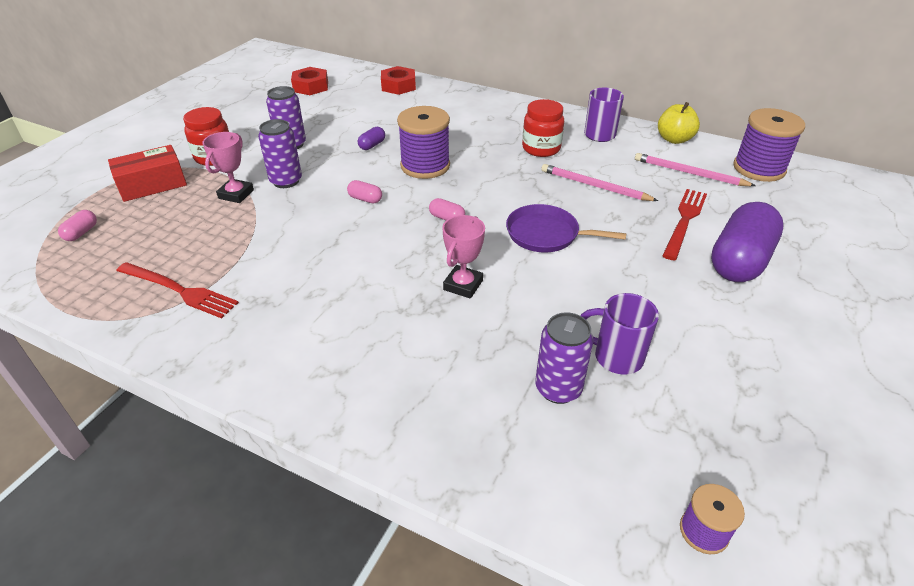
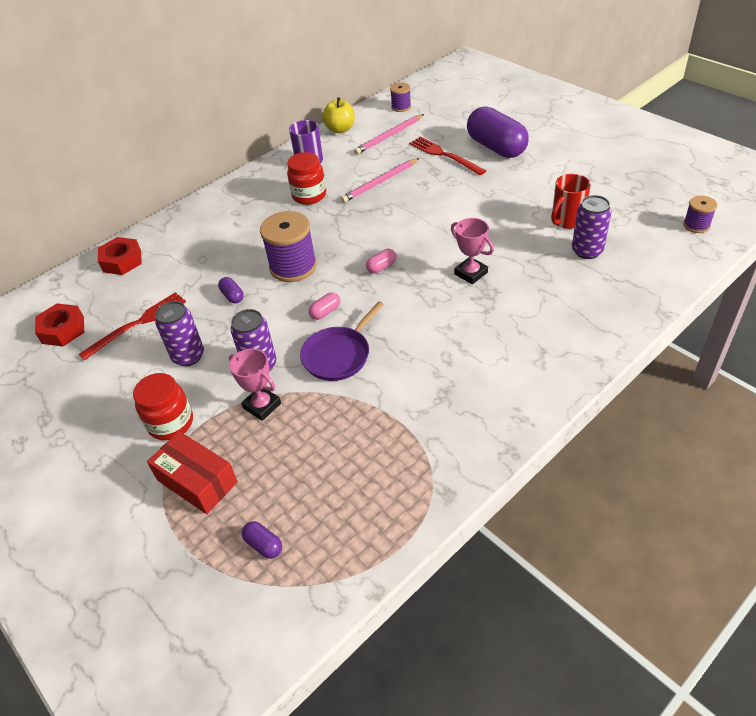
camera: 65 degrees left, 5 degrees up
pink capsule [58,210,97,241] -> purple capsule [242,521,282,559]
red box [108,145,187,202] -> red box turned 45 degrees counterclockwise [147,431,238,514]
red fork [116,262,239,318] -> red fork moved to [79,292,186,361]
purple pan [506,204,626,252] -> purple pan moved to [300,301,384,381]
purple mug [580,293,659,375] -> red mug [551,174,591,229]
purple spool [733,108,805,182] -> purple spool [390,82,411,112], size x0.53

